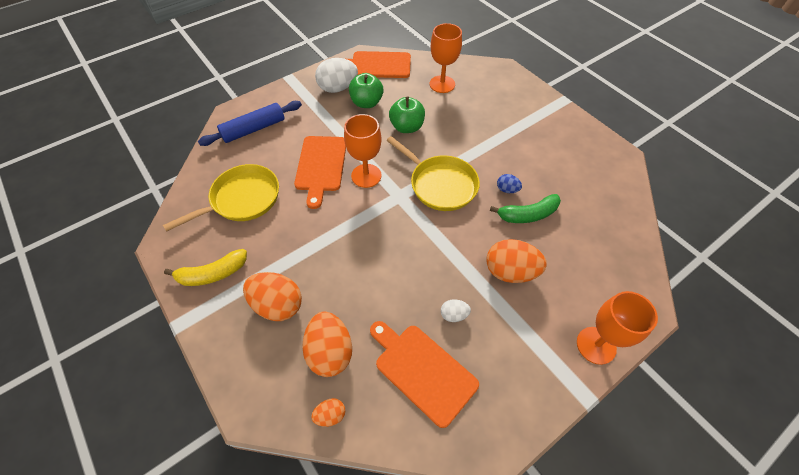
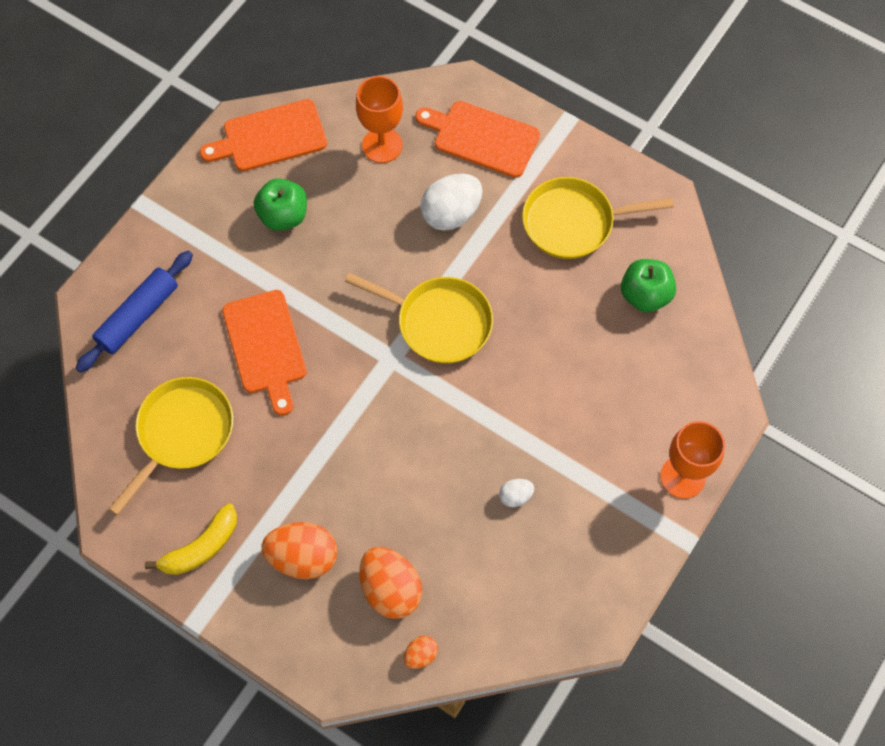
camera: 20 degrees left, 10 degrees up
white egg [315,58,358,93] -> white egg moved to [420,174,482,231]
orange goblet [344,114,382,188] -> none
orange cutting board [370,321,479,428] -> orange cutting board moved to [415,101,540,178]
green apple [389,96,425,133] -> green apple moved to [621,259,676,312]
orange egg [486,239,547,283] -> none
green banana [490,194,561,223] -> none
blue egg [497,174,522,193] -> none
none -> yellow pan [522,177,674,259]

